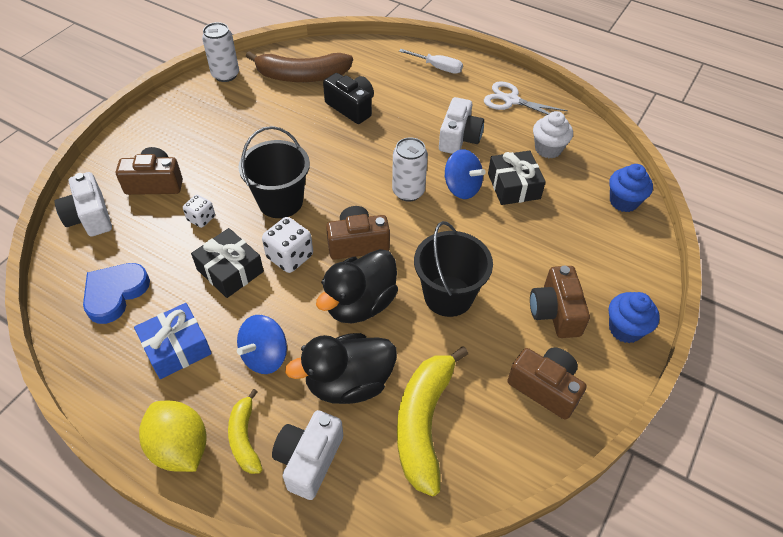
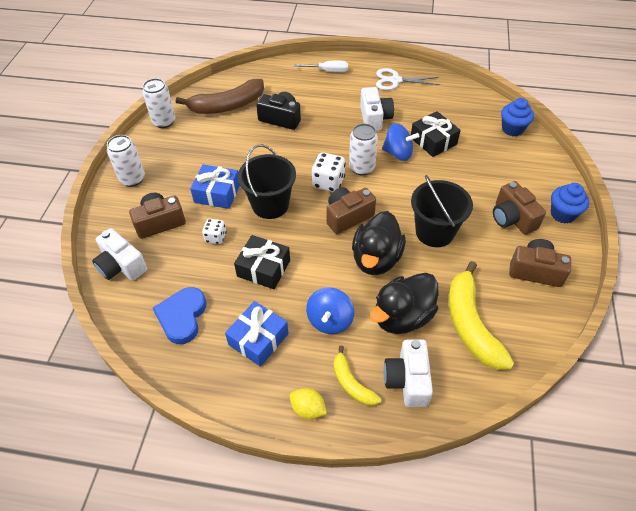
camera: 20 degrees left, 0 degrees up
yellow lemon [139,401,207,472] -> yellow lemon [290,388,327,419], size x0.59
white dice [262,217,313,273] -> white dice moved to [312,152,346,192]
white cupcake [533,111,573,158] -> none
none -> white can [107,135,145,187]
none -> blue gift [190,164,240,209]

